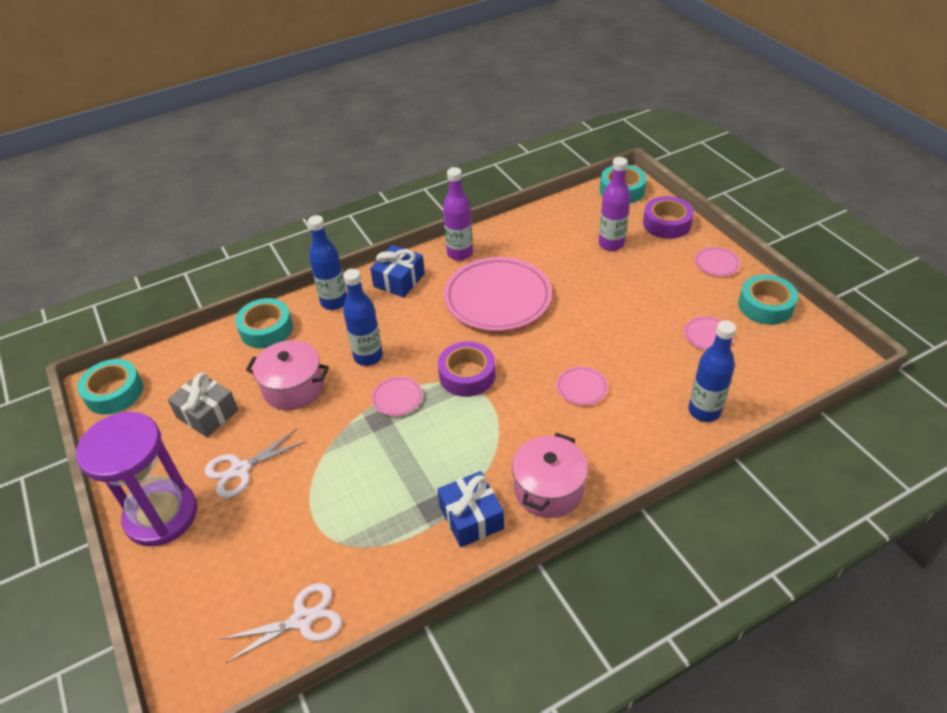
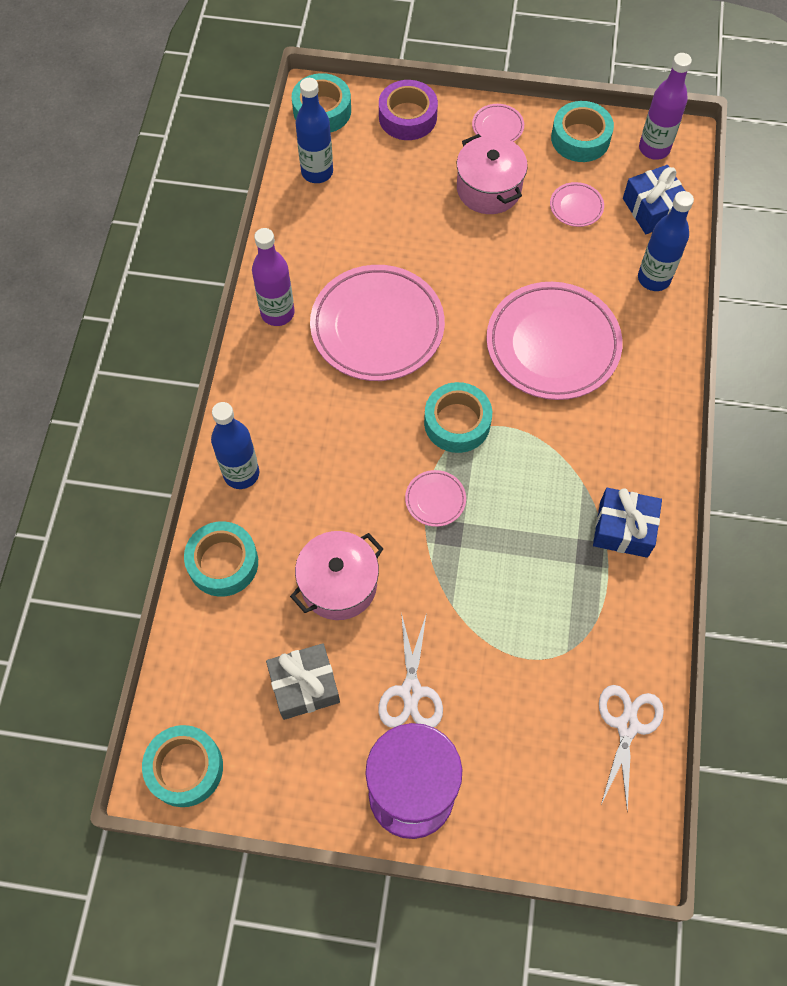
camera: 55 degrees left, 20 degrees up
blue bottle [343,269,383,366] -> blue bottle moved to [295,78,333,183]
blue gift [370,245,425,298] -> blue gift moved to [623,165,685,234]
purple tape [438,341,495,397] -> turquoise tape [424,382,492,453]
pink pot [512,433,588,518] -> pink pot moved to [457,134,528,214]
pink plate [556,366,608,406] -> pink plate [486,282,623,400], size x2.35
purple bottle [599,157,630,251] -> purple bottle moved to [639,53,692,160]

